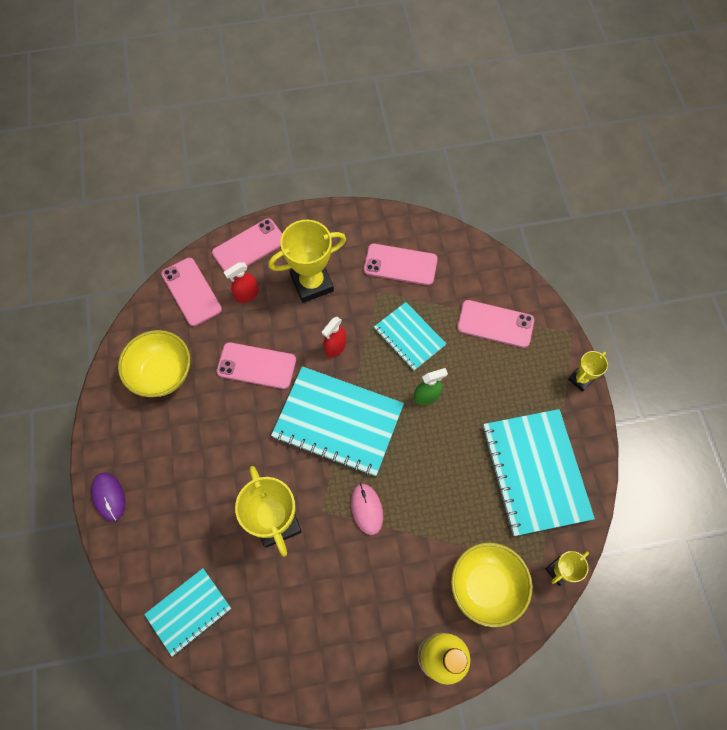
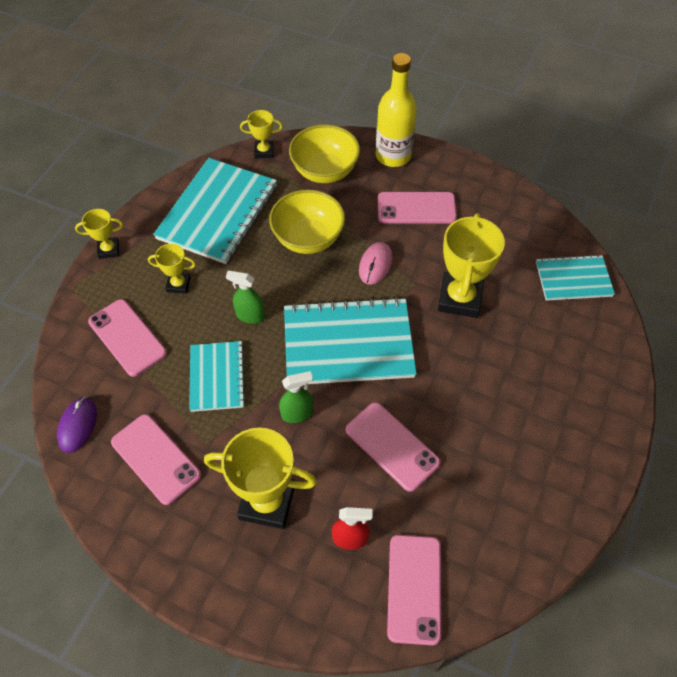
camera: 145 degrees left, 10 degrees down
purple mouse [91,473,125,522] -> purple mouse moved to [57,397,97,453]
yellow bowl [118,330,190,397] -> yellow bowl moved to [269,190,345,254]
pink phone [212,218,282,271] -> pink phone moved to [378,192,457,224]
turquoise notebook [271,366,404,476] -> turquoise notebook turned 60 degrees counterclockwise [284,297,417,384]
red spray bottle [322,317,346,358] -> green spray bottle [279,371,313,423]
none -> yellow trophy [148,244,196,294]

